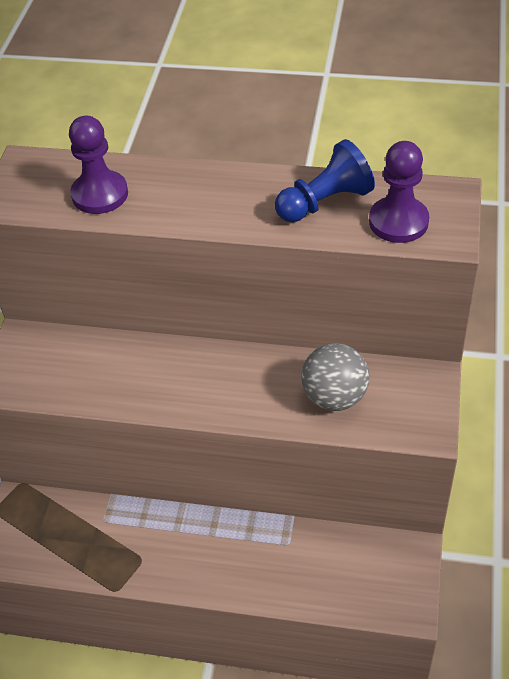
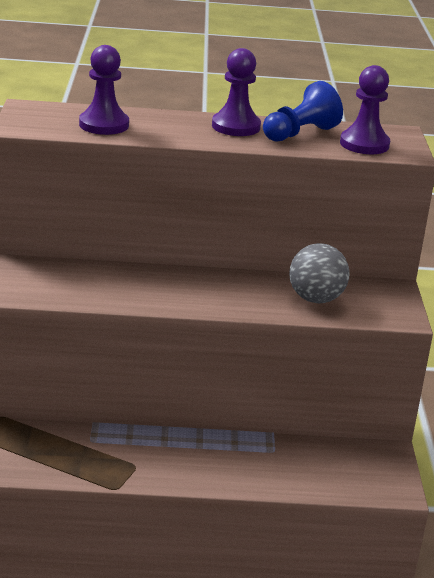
camera: 15 degrees left, 20 degrees down
none -> purple pawn [212,48,261,136]

